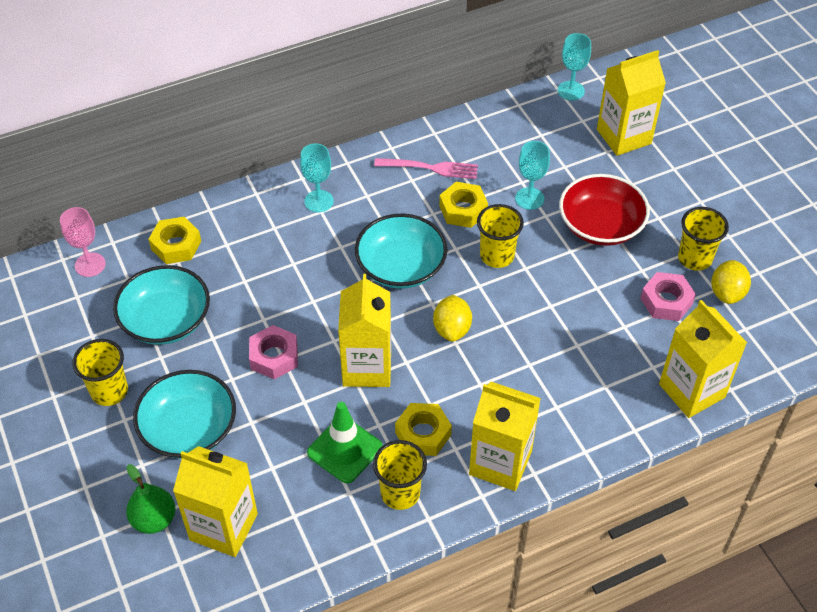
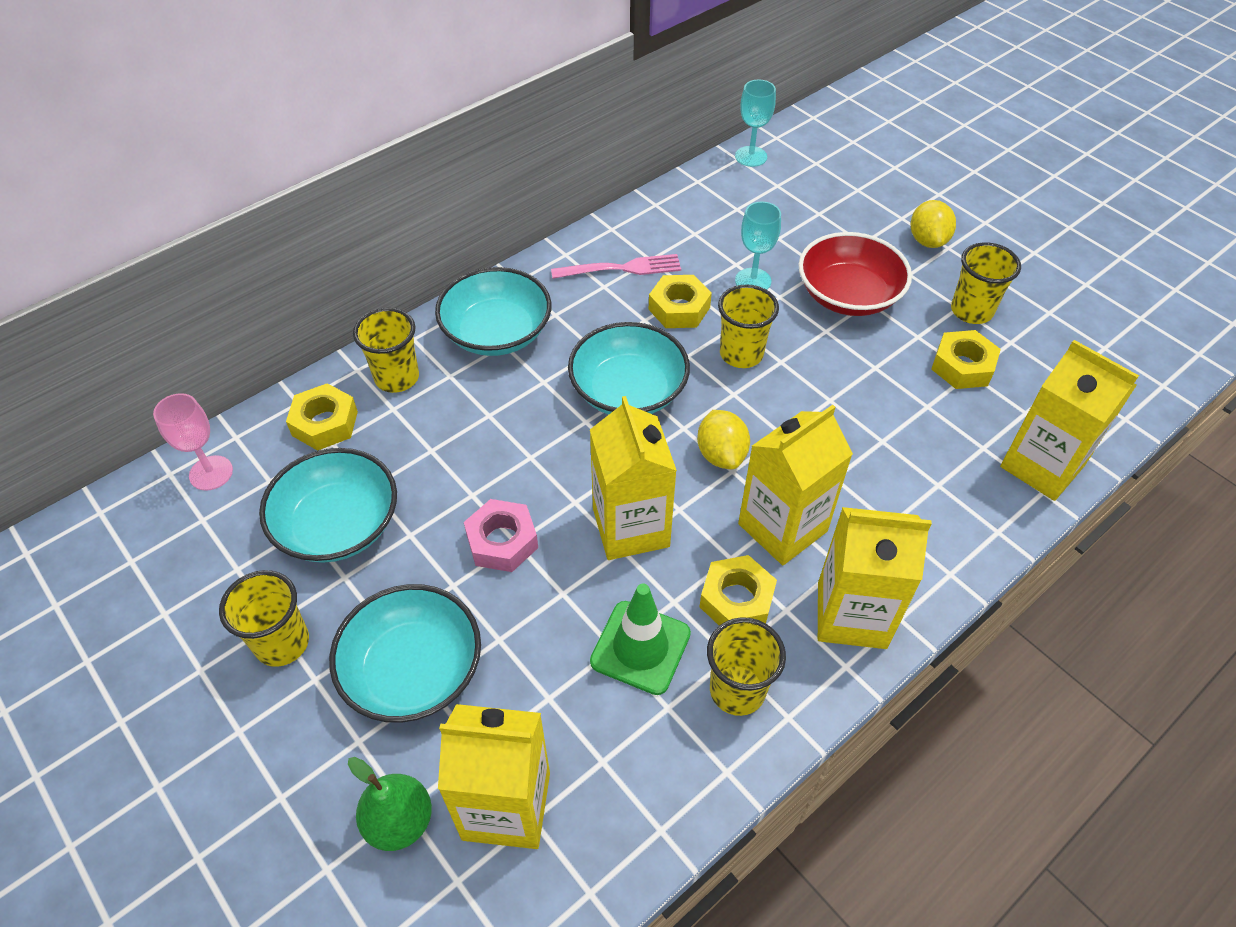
camera: 15 degrees left, 0 degrees up
turquoise goblet [300,143,334,213] -> turquoise bowl [435,267,551,356]
yellow carton [597,50,666,156] -> yellow carton moved to [738,405,853,565]
pink nut [640,272,696,321] -> yellow nut [931,330,1001,389]
yellow lemon [711,260,751,304] -> yellow lemon moved to [911,200,956,248]
none -> yellow cup [353,308,419,393]

